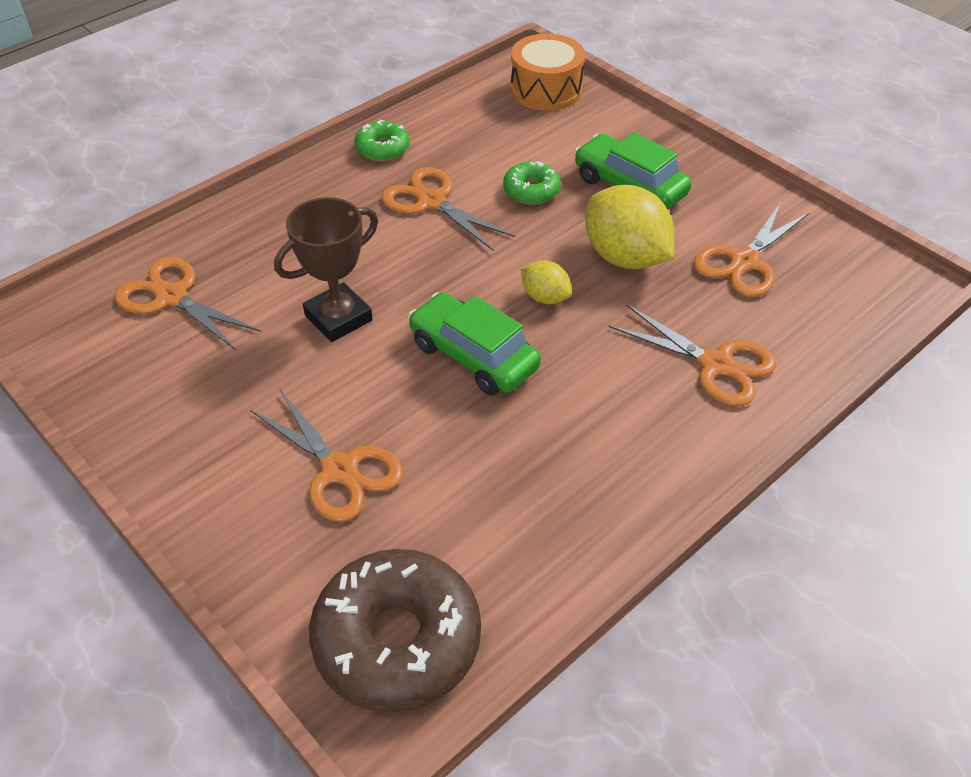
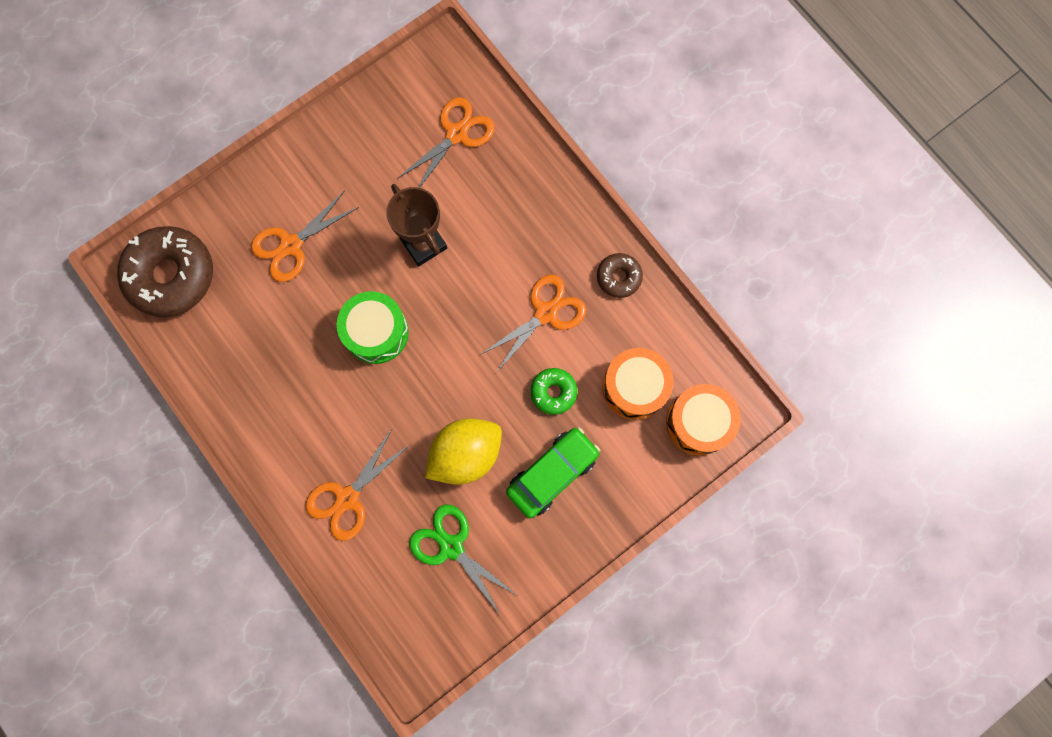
camera: 95 degrees right, 30 degrees up
green donut [354,120,410,161] -> brown donut [597,253,643,298]
green car [408,292,541,395] -> green drum [337,291,409,364]
yellow lemon [521,261,572,304] -> none
orange scissors [694,202,810,297] -> green scissors [409,504,517,614]
none -> orange drum [602,348,674,420]

